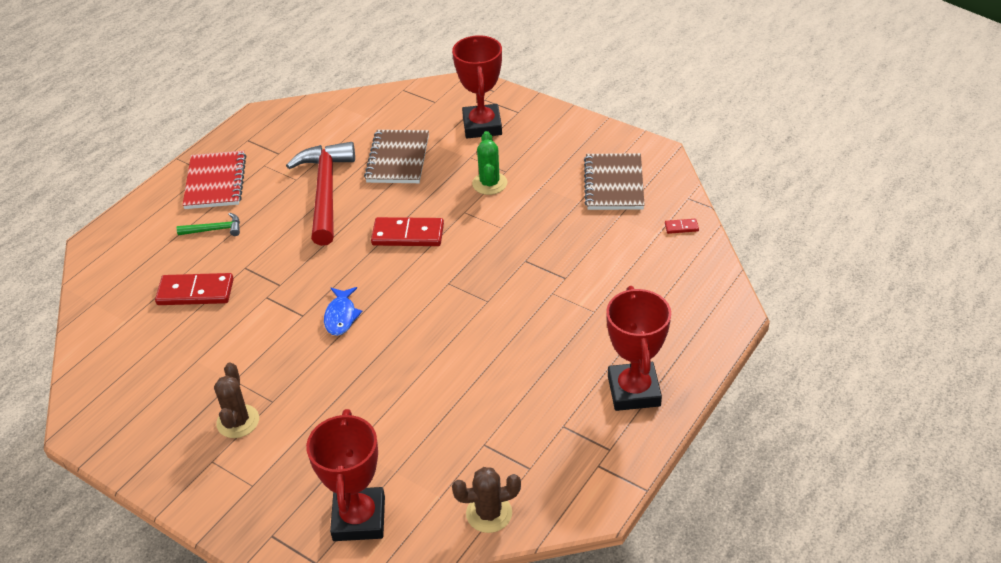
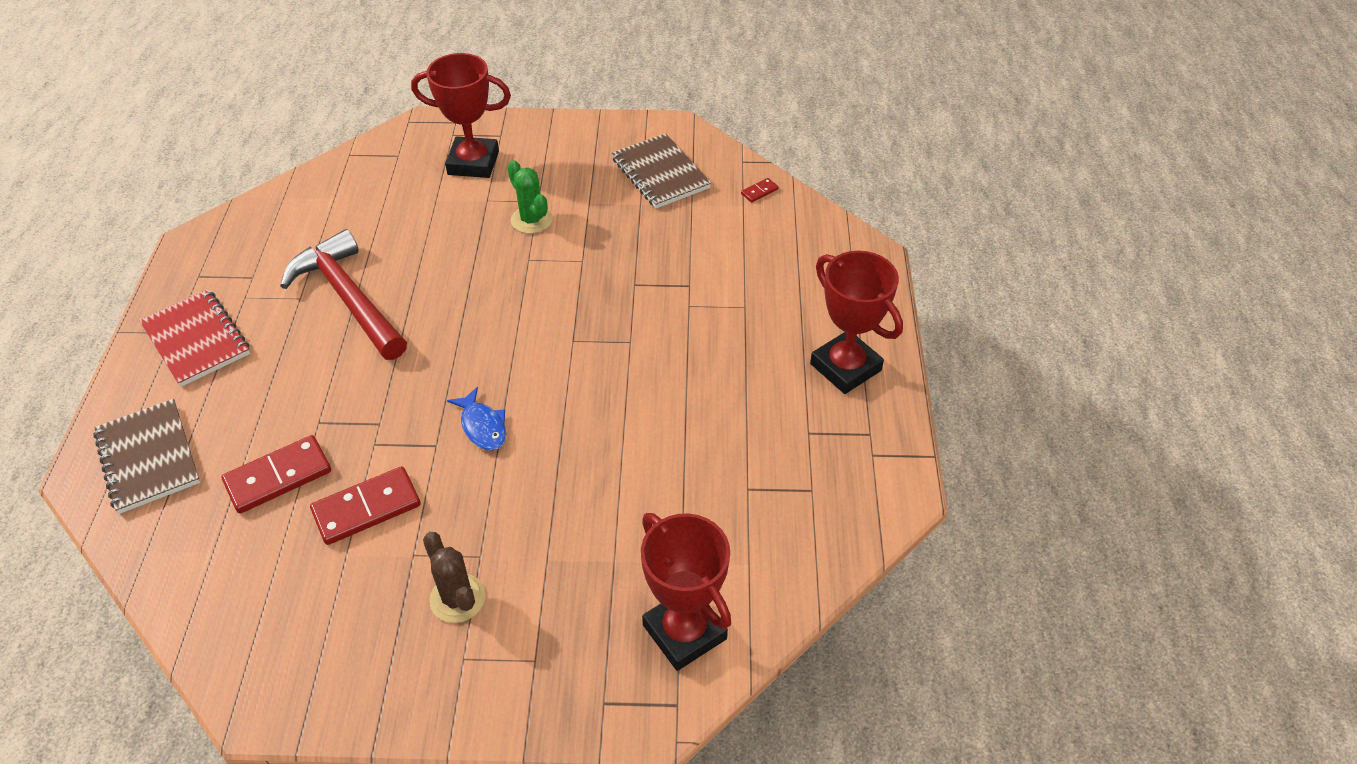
camera: 35 degrees left, 5 degrees up
green hammer [177,212,240,236] -> none
brown notebook [364,130,429,183] -> brown notebook moved to [93,399,200,514]
red domino [371,217,444,246] -> red domino moved to [310,466,421,545]
red trophy [452,35,502,138] -> red trophy turned 45 degrees counterclockwise [411,53,511,178]
brown cactus [452,467,521,533] -> none

